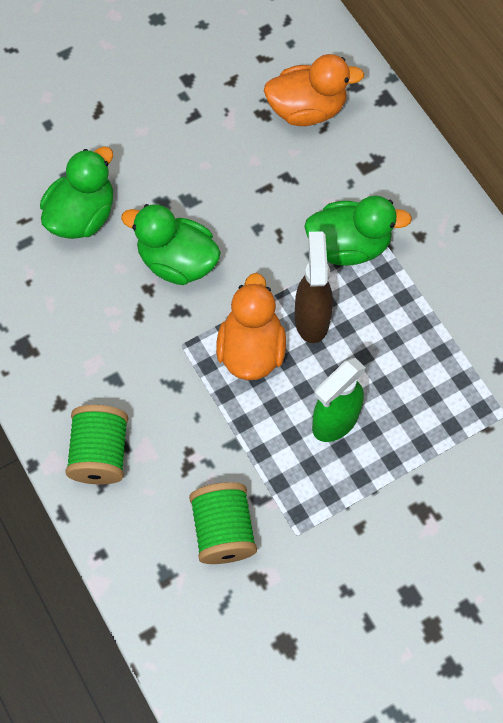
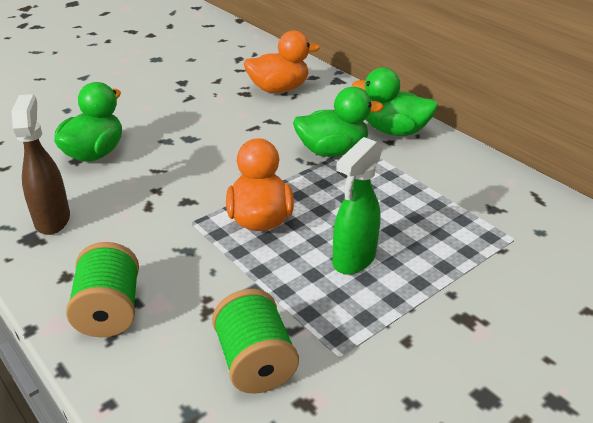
camera: 10 degrees left, 30 degrees down
green duck [121,204,221,285] -> green duck moved to [352,68,438,136]
brown spray bottle [295,231,333,343] -> brown spray bottle moved to [11,94,70,235]

